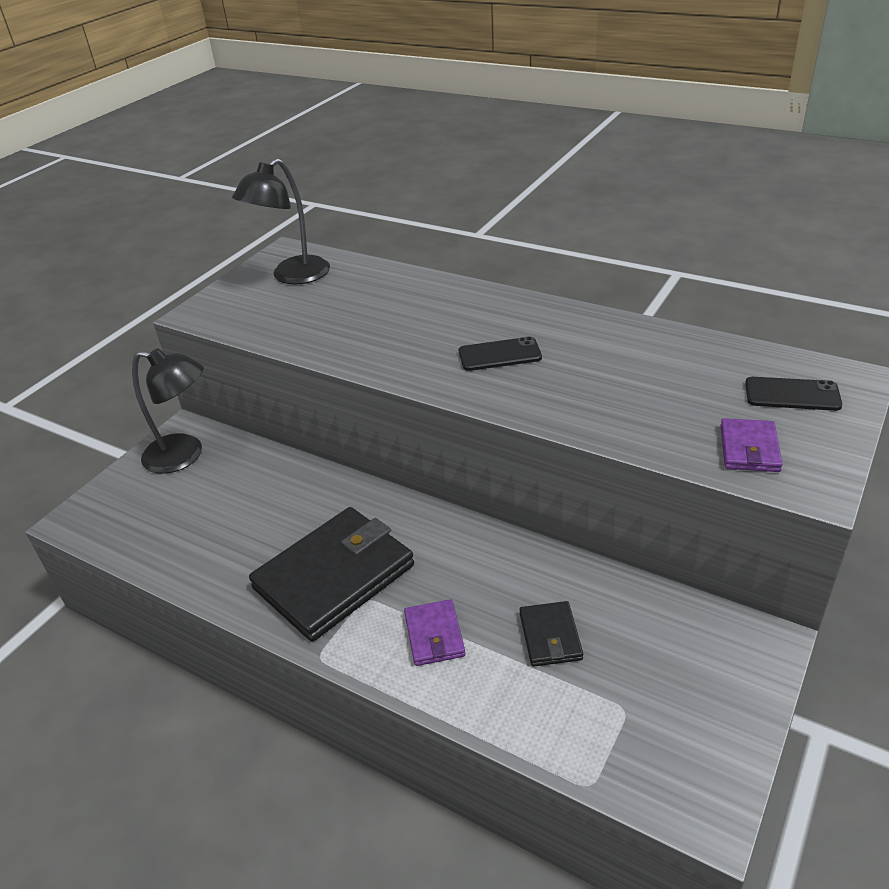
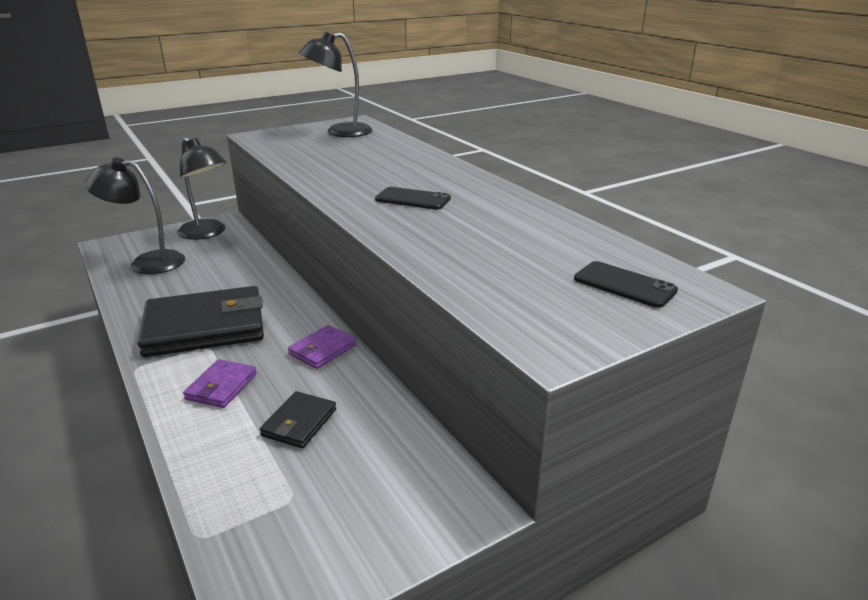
camera: 25 degrees right, 10 degrees down
purple wallet [720,418,783,472] -> purple wallet moved to [288,325,357,369]
none -> black lamp [85,157,185,274]

